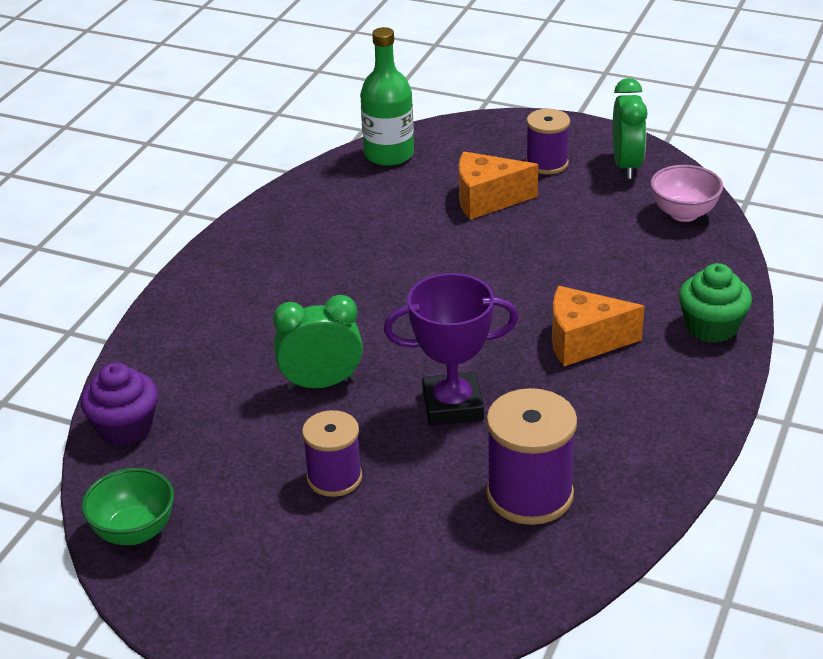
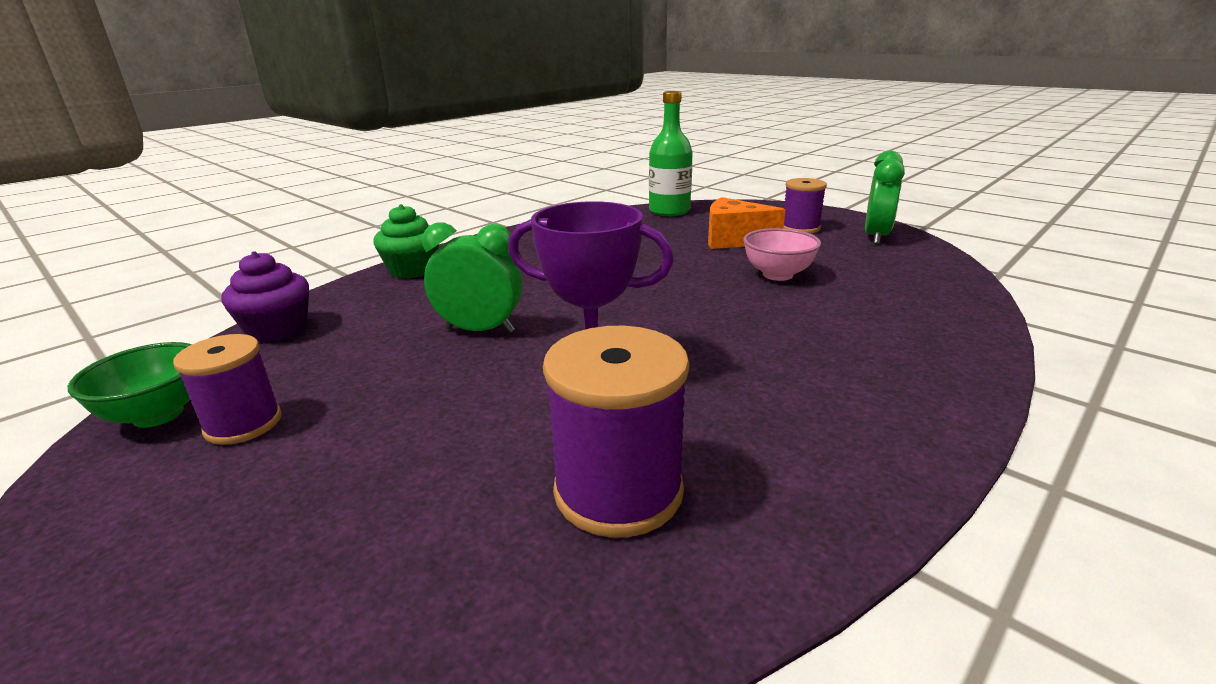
camera: 20 degrees right, 10 degrees down
purple spool [302,410,362,497] -> purple spool moved to [173,334,282,445]
orange cheese [552,286,644,366] -> none
pink bowl [650,165,723,222] -> pink bowl moved to [743,228,821,281]
green cupcake [679,263,752,343] -> green cupcake moved to [373,204,439,279]

